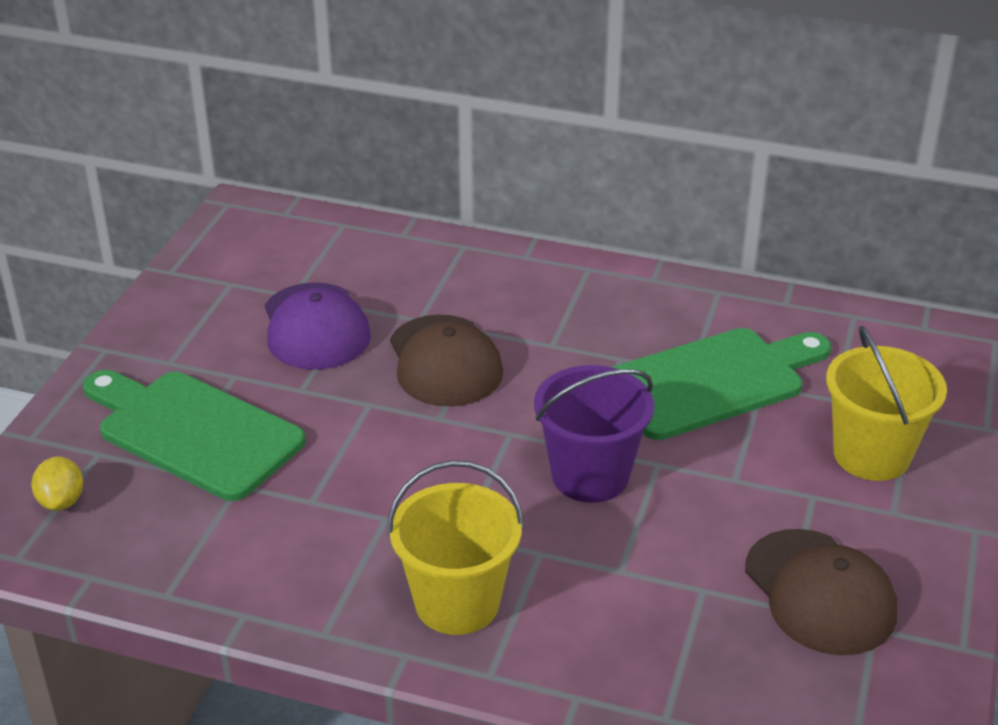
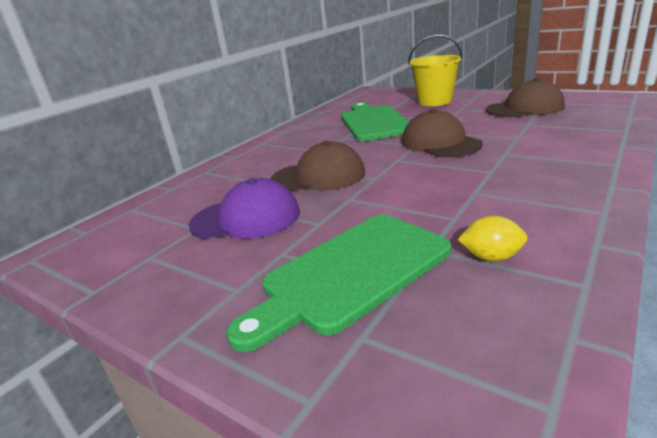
camera: 70 degrees left, 10 degrees down
yellow lemon [31,457,83,511] -> yellow lemon moved to [457,216,527,262]
yellow bucket [387,460,524,635] -> none
purple bucket [534,365,654,503] -> brown cap [402,109,483,157]

